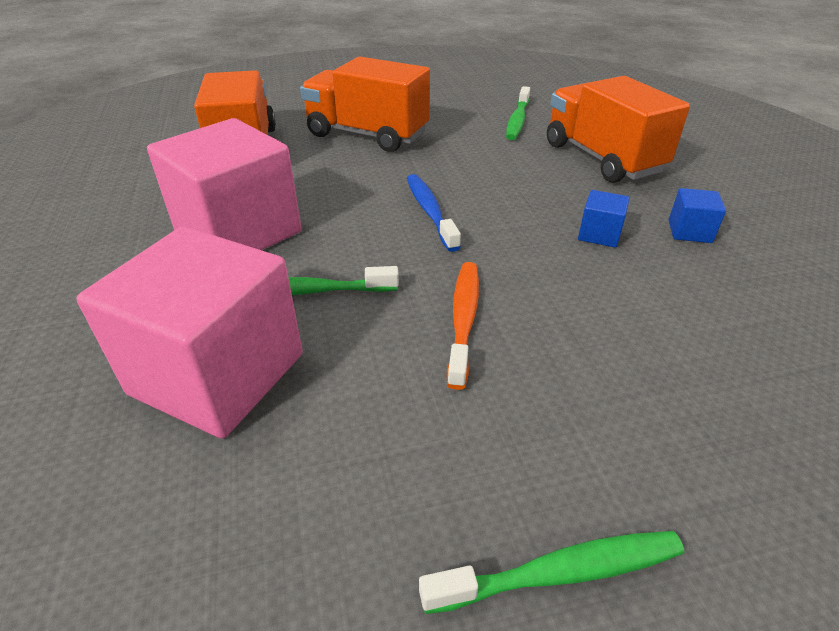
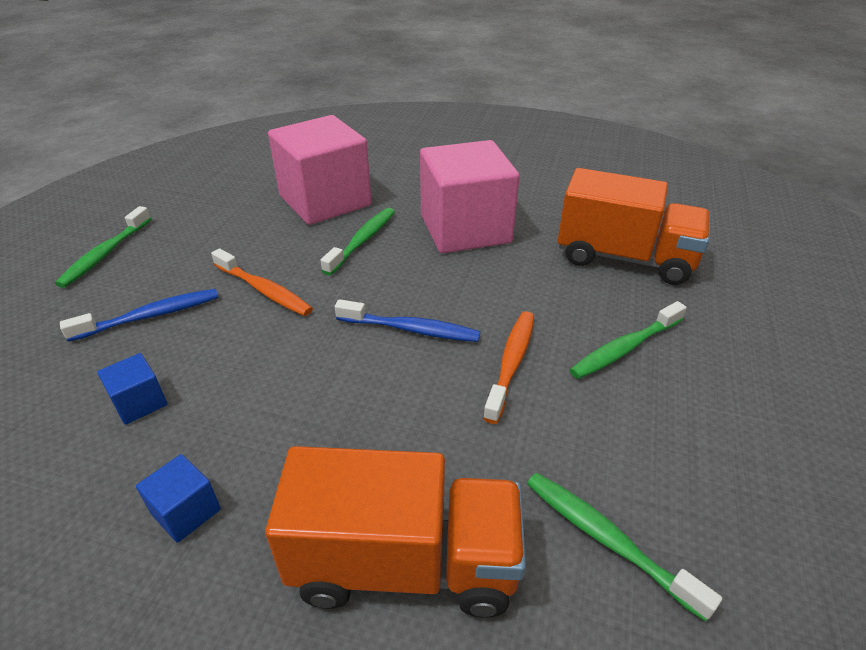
camera: 120 degrees right, 0 degrees up
orange truck [300,56,430,152] -> green toothbrush [569,301,687,379]
blue cube [578,190,630,248] -> blue cube moved to [97,353,167,425]
none -> blue toothbrush [60,289,219,342]
none -> orange toothbrush [483,311,534,424]

